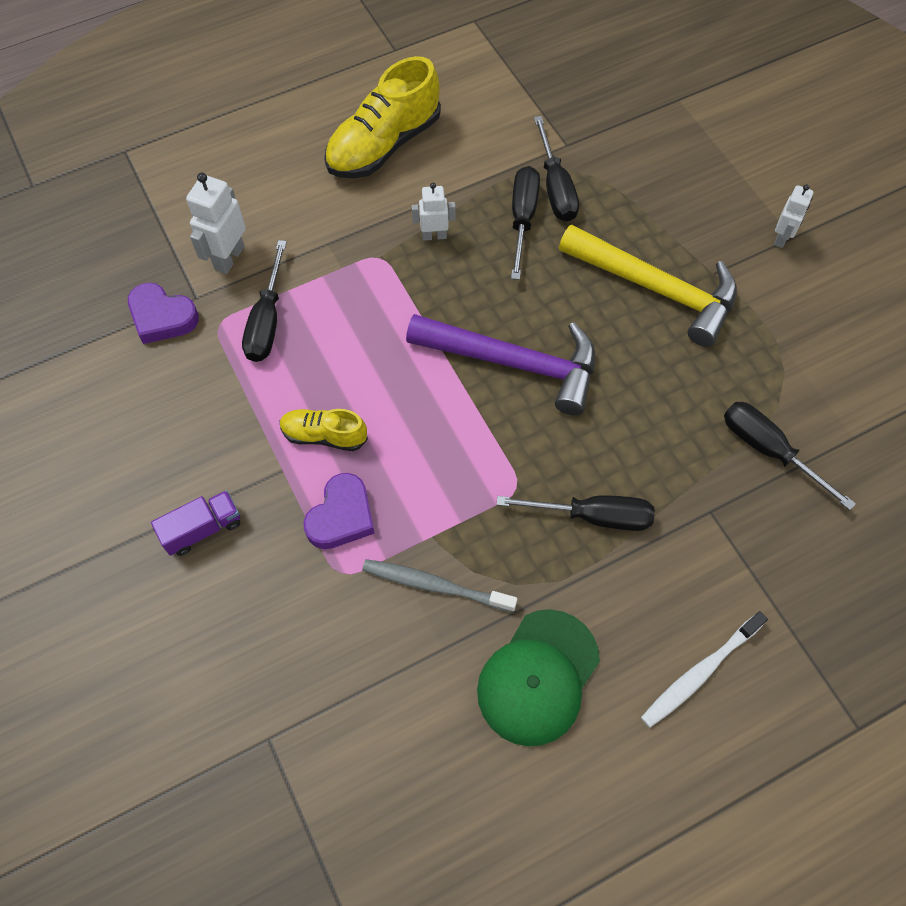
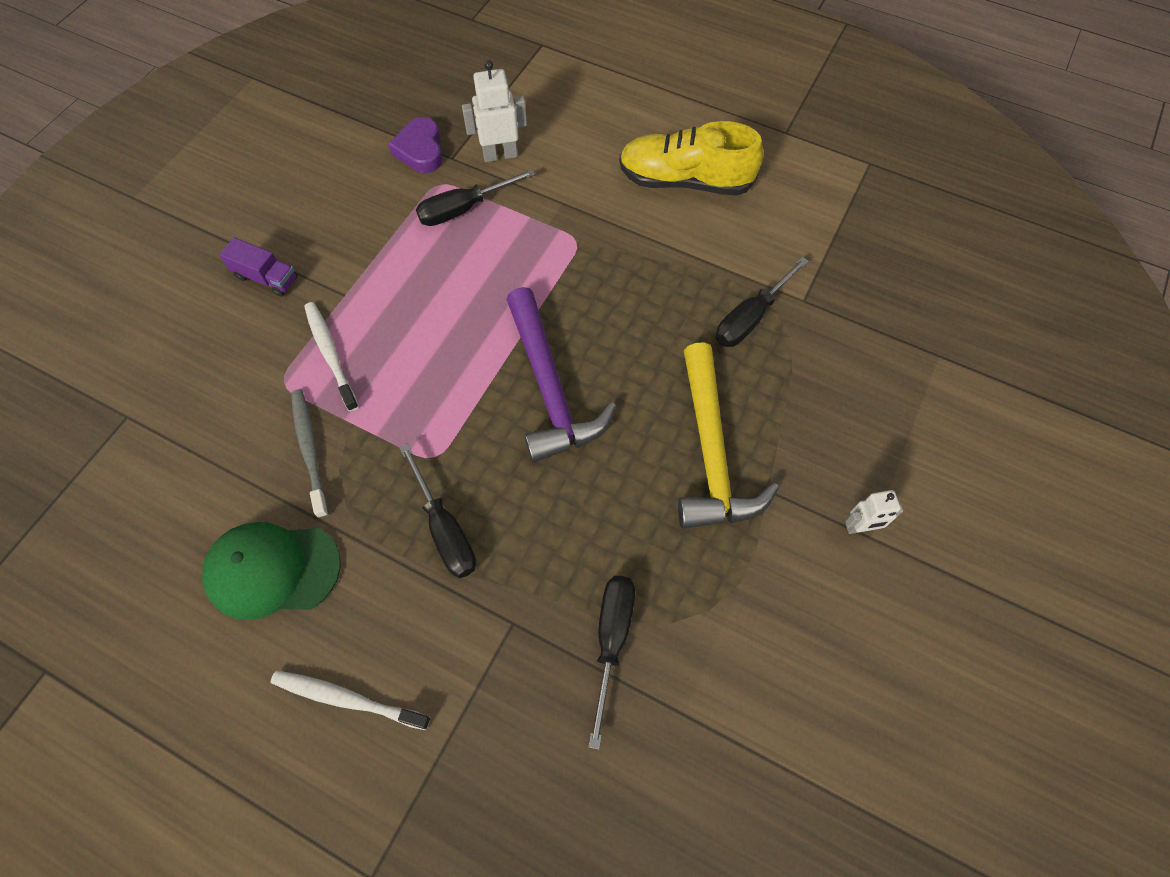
camera: 55 degrees right, 0 degrees up
yellow shoe [280,409,368,451] -> none
purple heart [303,473,375,549] -> white toothbrush [304,302,359,412]
white robot [412,183,455,241] -> none
black screwdriver [511,166,540,280] -> none

